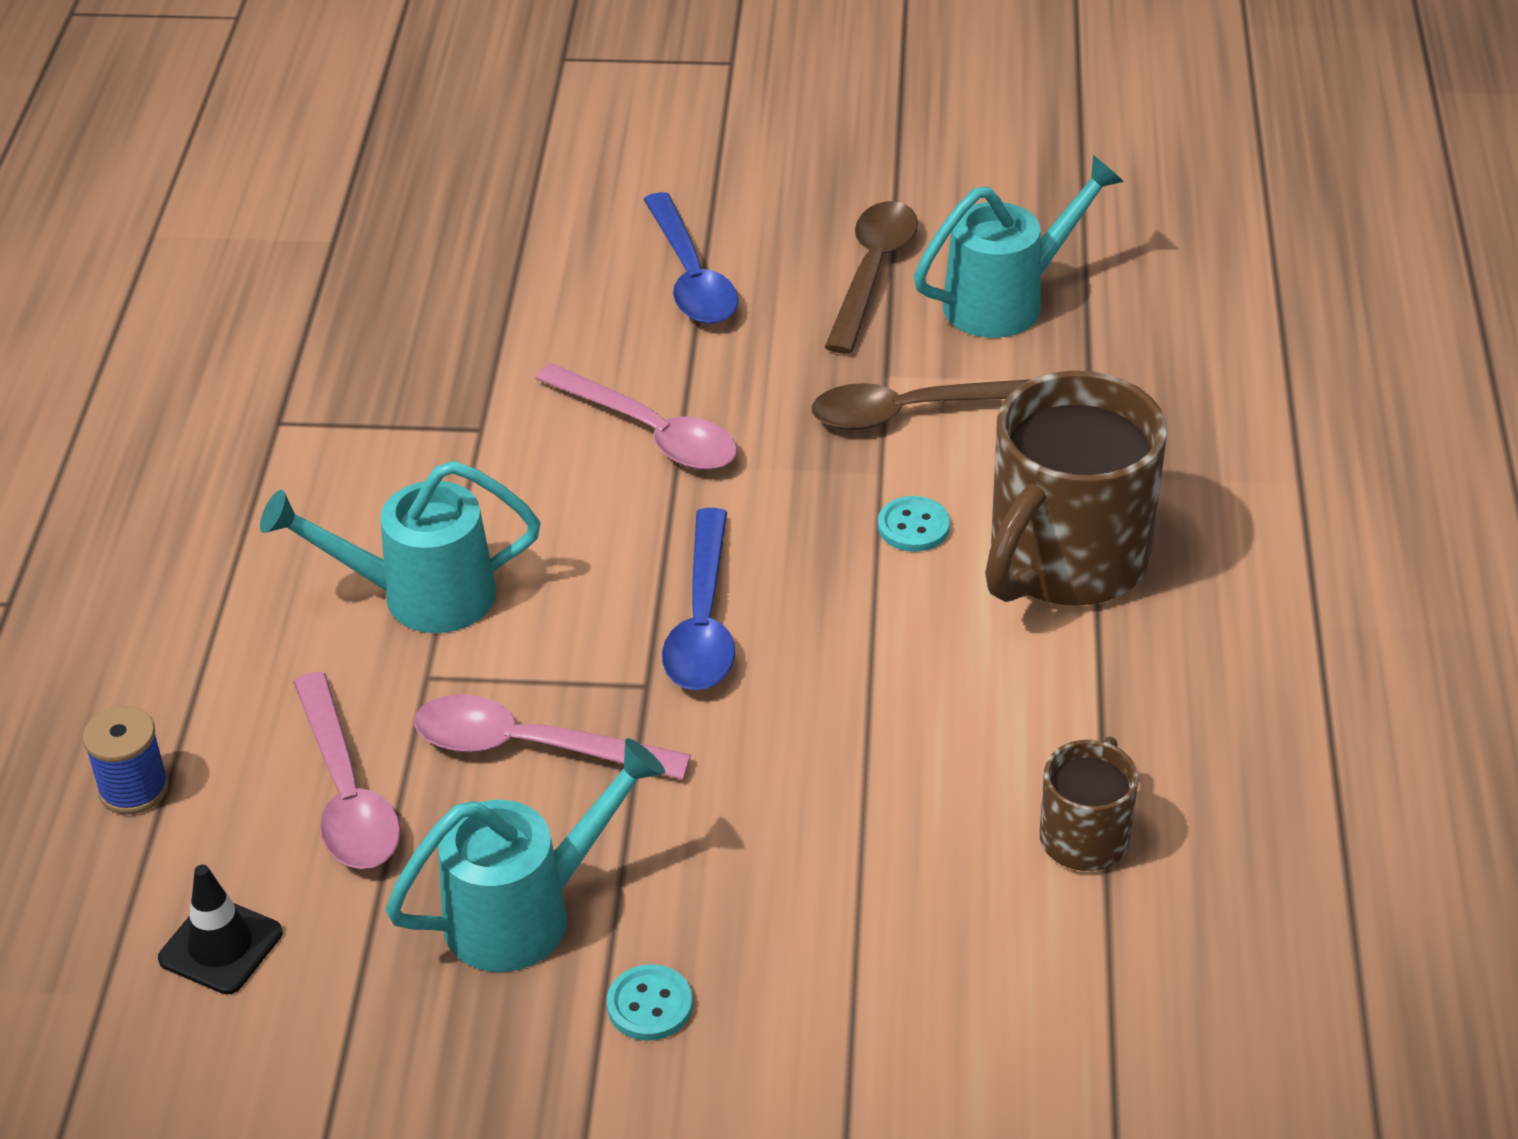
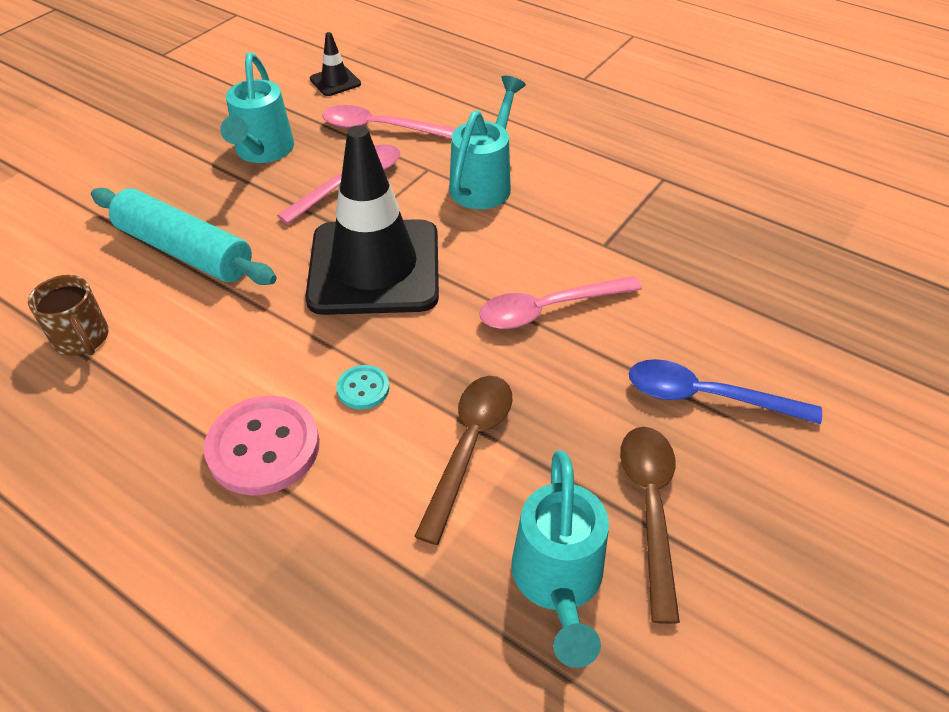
camera: 120 degrees right, 5 degrees up
blue spool [83,706,169,814] -> none
turquoise button [607,964,693,1041] -> none
blue spoon [662,508,735,690] -> black traffic cone [305,126,439,315]
brown spoon [825,201,918,354] -> brown spoon turned 135 degrees counterclockwise [620,427,680,624]
brown mug [985,371,1167,606] -> pink button [204,396,320,496]
none -> turquoise rolling pin [91,188,277,285]

